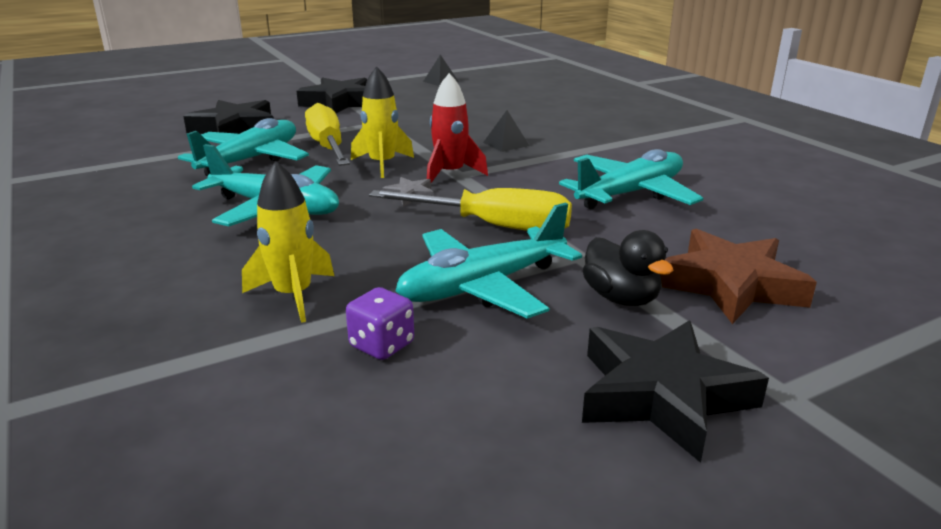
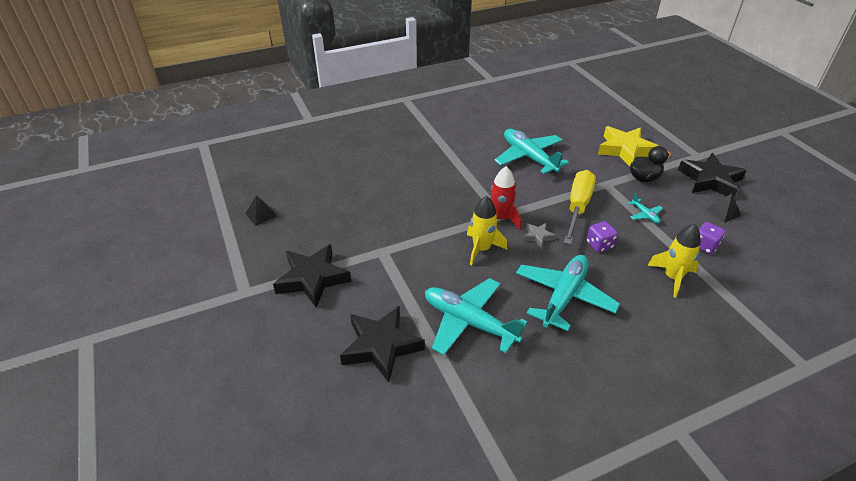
camera: 85 degrees left, 15 degrees up
yellow screwdriver [305,103,350,166] -> none
turquoise plane [395,203,582,319] -> turquoise plane [628,194,663,224], size x0.43
black pyramid [483,110,529,152] -> black pyramid moved to [706,193,741,223]
brown star [660,229,817,324] -> yellow star [598,126,658,166]
none -> purple dice [586,221,618,253]

